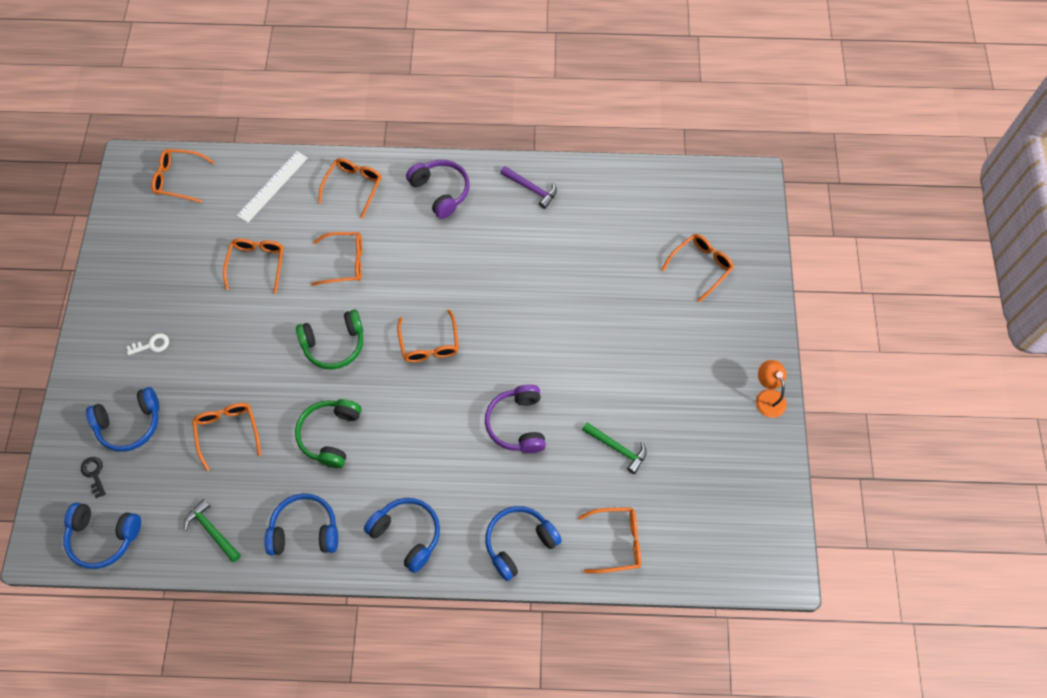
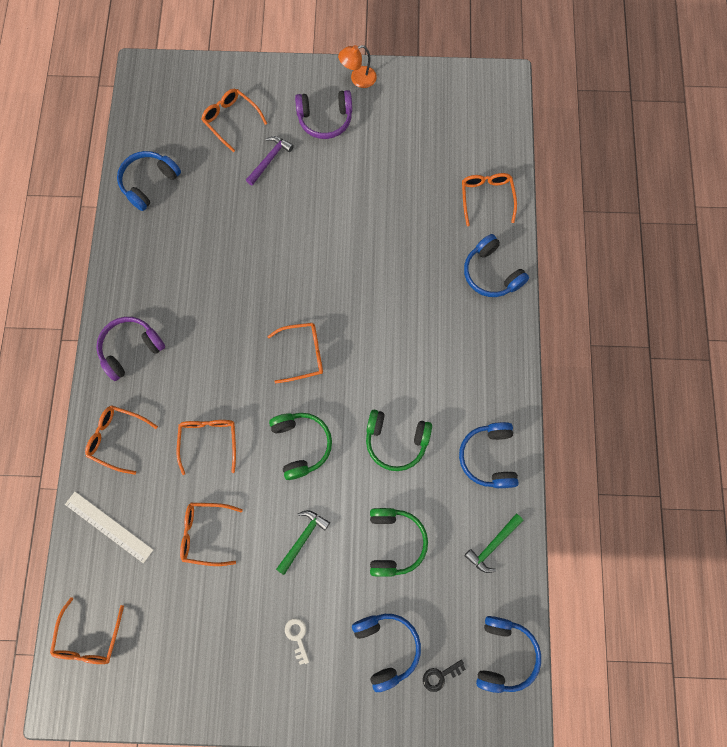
camera: 90 degrees left, 10 degrees up
orange glasses [192,403,261,471] -> green headphones [370,508,428,577]
blue headphones [364,498,440,573] -> blue headphones moved to [117,151,181,211]
purple headphones [485,384,546,453] -> purple headphones moved to [295,90,352,139]
purple hammer [500,166,557,209] -> purple hammer moved to [246,136,294,186]
green hammer [582,422,647,474] -> green hammer moved to [276,510,330,575]

